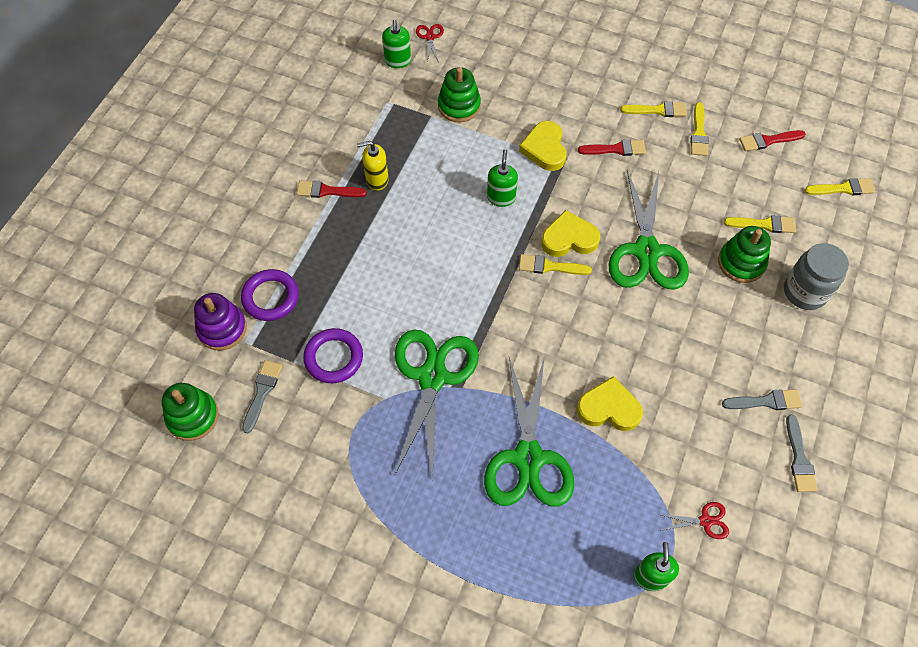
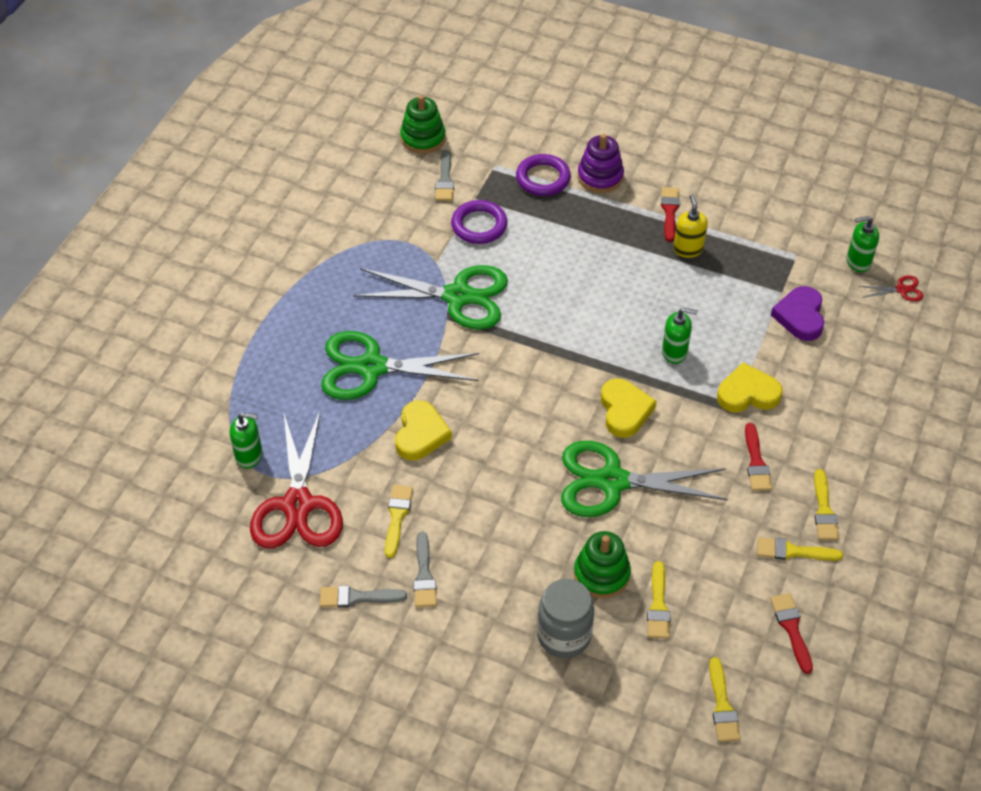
camera: 90 degrees right, 10 degrees down
purple stacking toy [194,293,247,350] -> purple stacking toy moved to [578,134,624,193]
grey brush [242,360,283,433] -> grey brush turned 75 degrees clockwise [435,150,454,201]
green stacking toy [438,67,481,122] -> purple heart [771,286,824,341]
yellow brush [519,254,592,275] -> yellow brush moved to [385,485,413,558]
red scissors [658,502,729,539] -> red scissors [250,409,343,548], size x2.43

